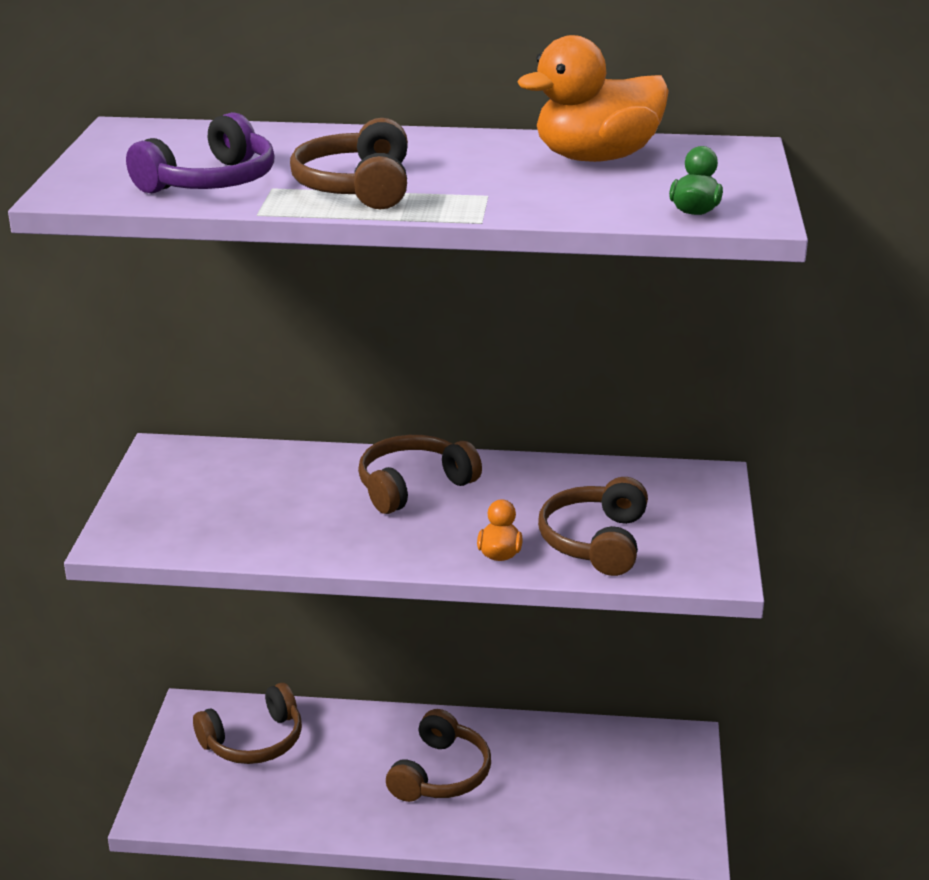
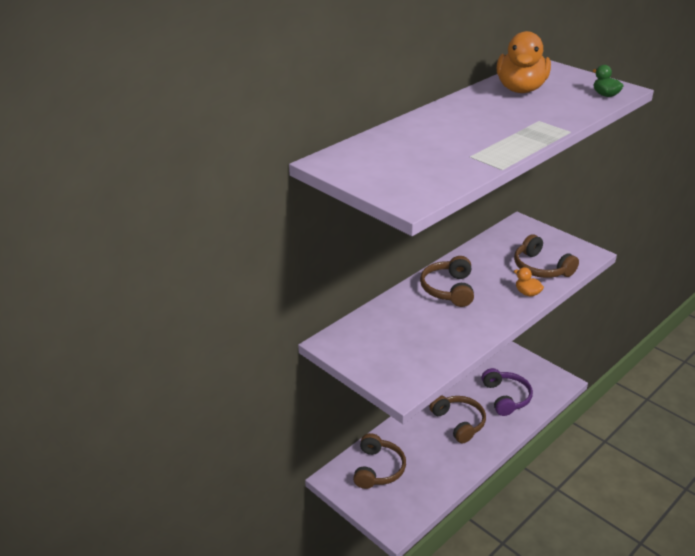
camera: 50 degrees left, 5 degrees up
purple headphones [126,112,275,193] -> purple headphones moved to [482,368,533,416]
brown headphones [290,118,408,209] -> none

